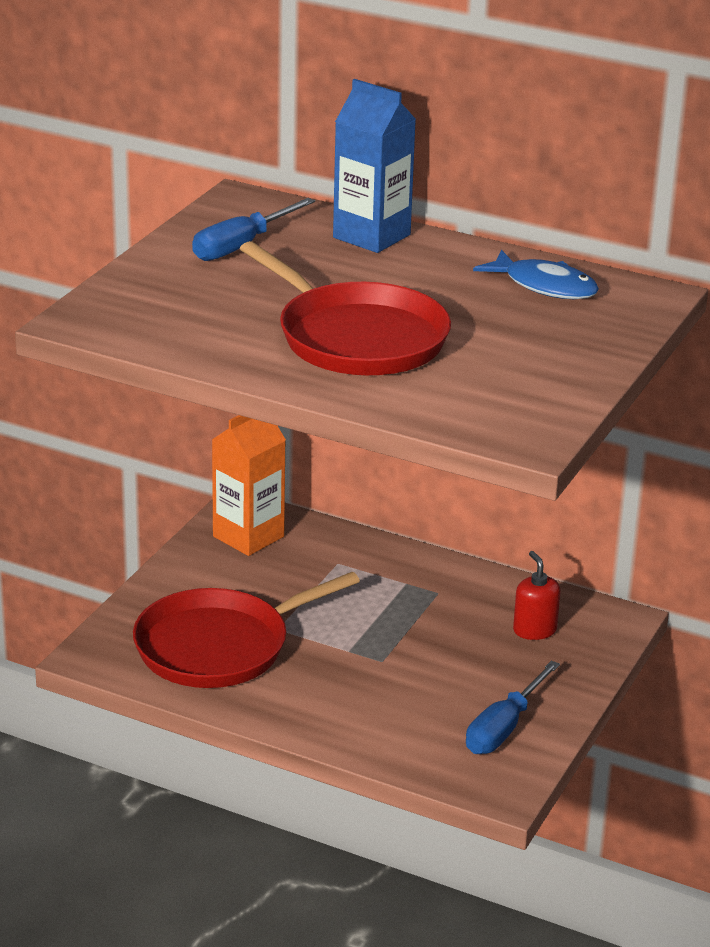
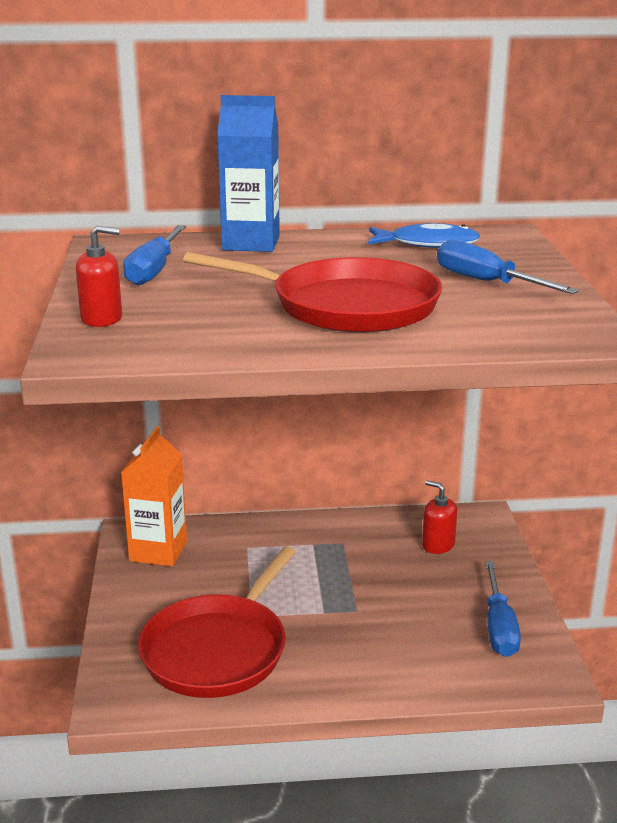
camera: 30 degrees left, 5 degrees down
none -> red soap dispenser [76,226,122,327]
none -> blue screwdriver [437,240,579,294]

